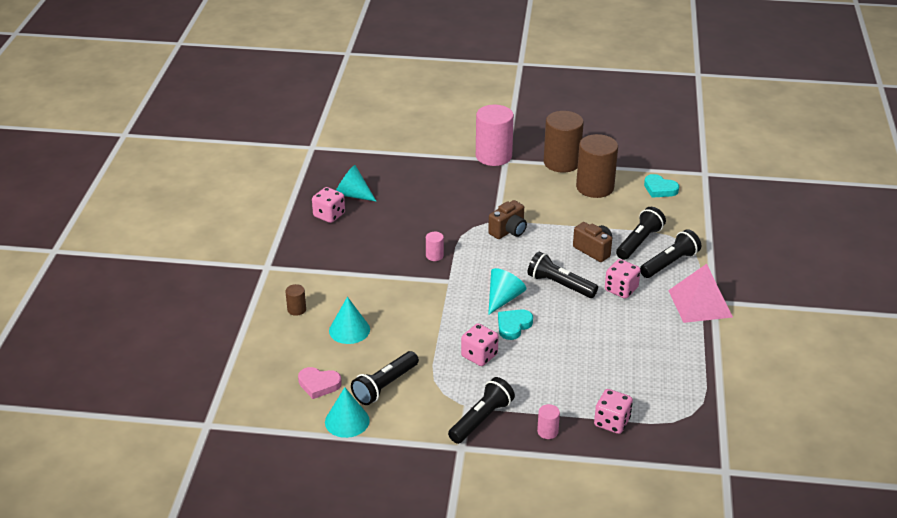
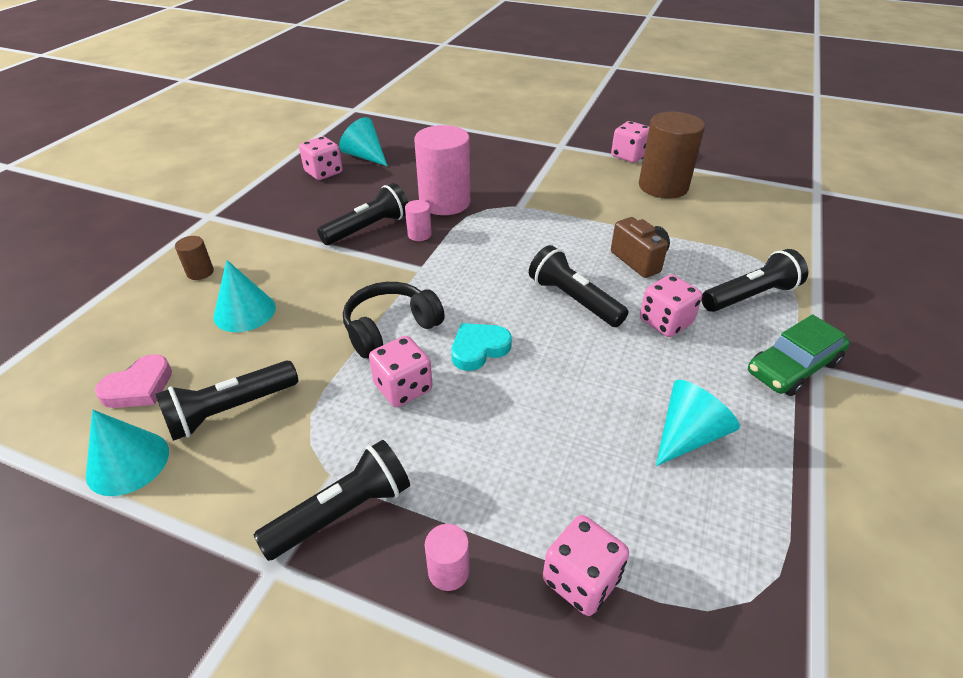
camera: 15 degrees right, 5 degrees up
pink heart [298,367,342,399] -> pink heart turned 75 degrees counterclockwise [95,354,172,408]
pink cylinder [476,105,514,166] -> pink cylinder moved to [414,125,470,215]
brown camera [488,200,527,239] -> none
turquoise cone [488,268,526,315] -> turquoise cone moved to [656,380,740,466]
brown cylinder [544,111,584,173] -> pink dice [611,121,649,163]
black flashlight [616,207,666,260] -> black flashlight moved to [317,183,408,245]
turquoise heart [644,174,679,198] -> none
pink pyramid [668,264,733,323] -> green car [748,314,850,396]
none -> black headphones [343,282,445,358]

